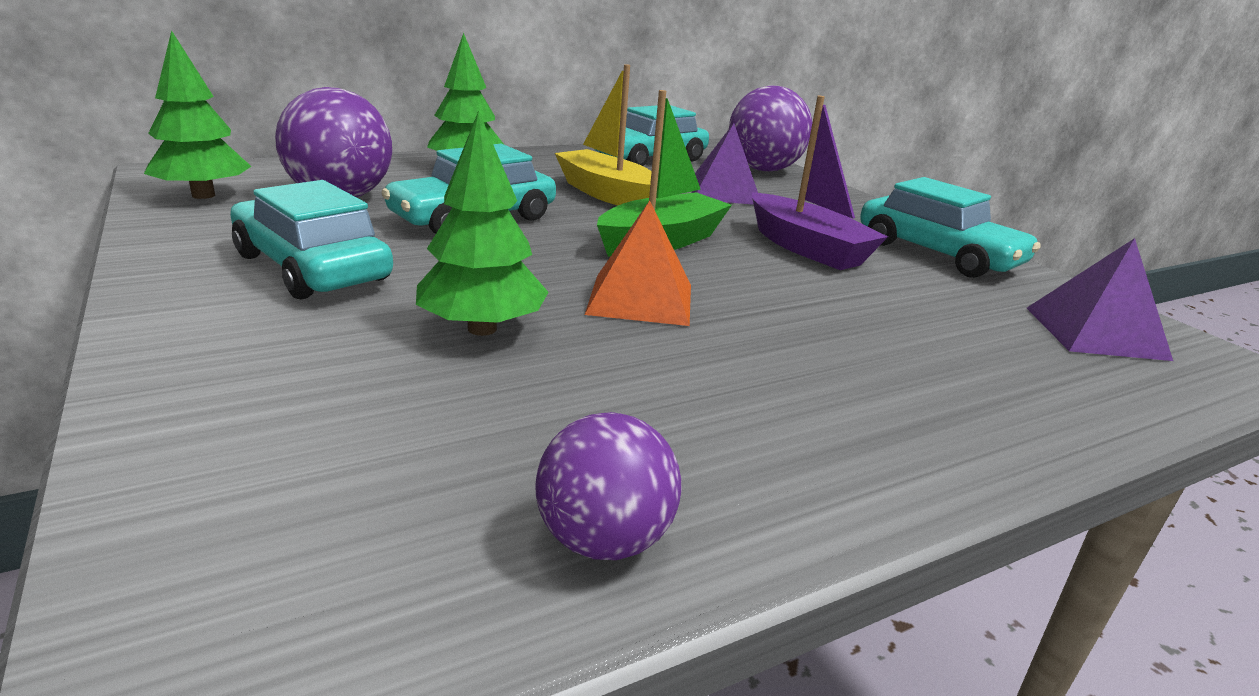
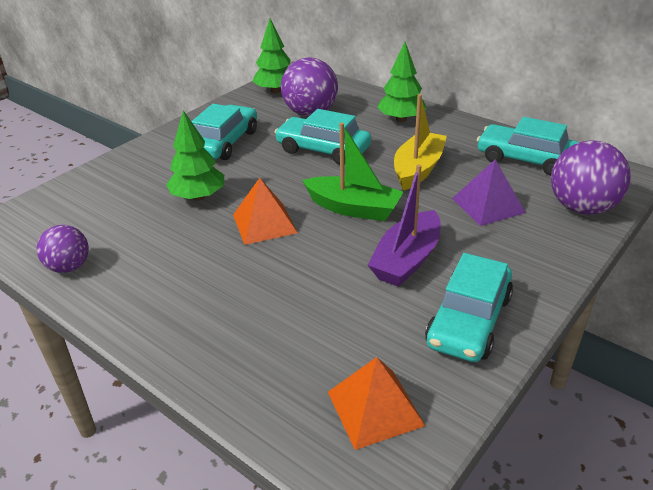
camera: 70 degrees right, 10 degrees up
purple pyramid [1027,238,1173,361] -> orange pyramid [328,357,425,450]

